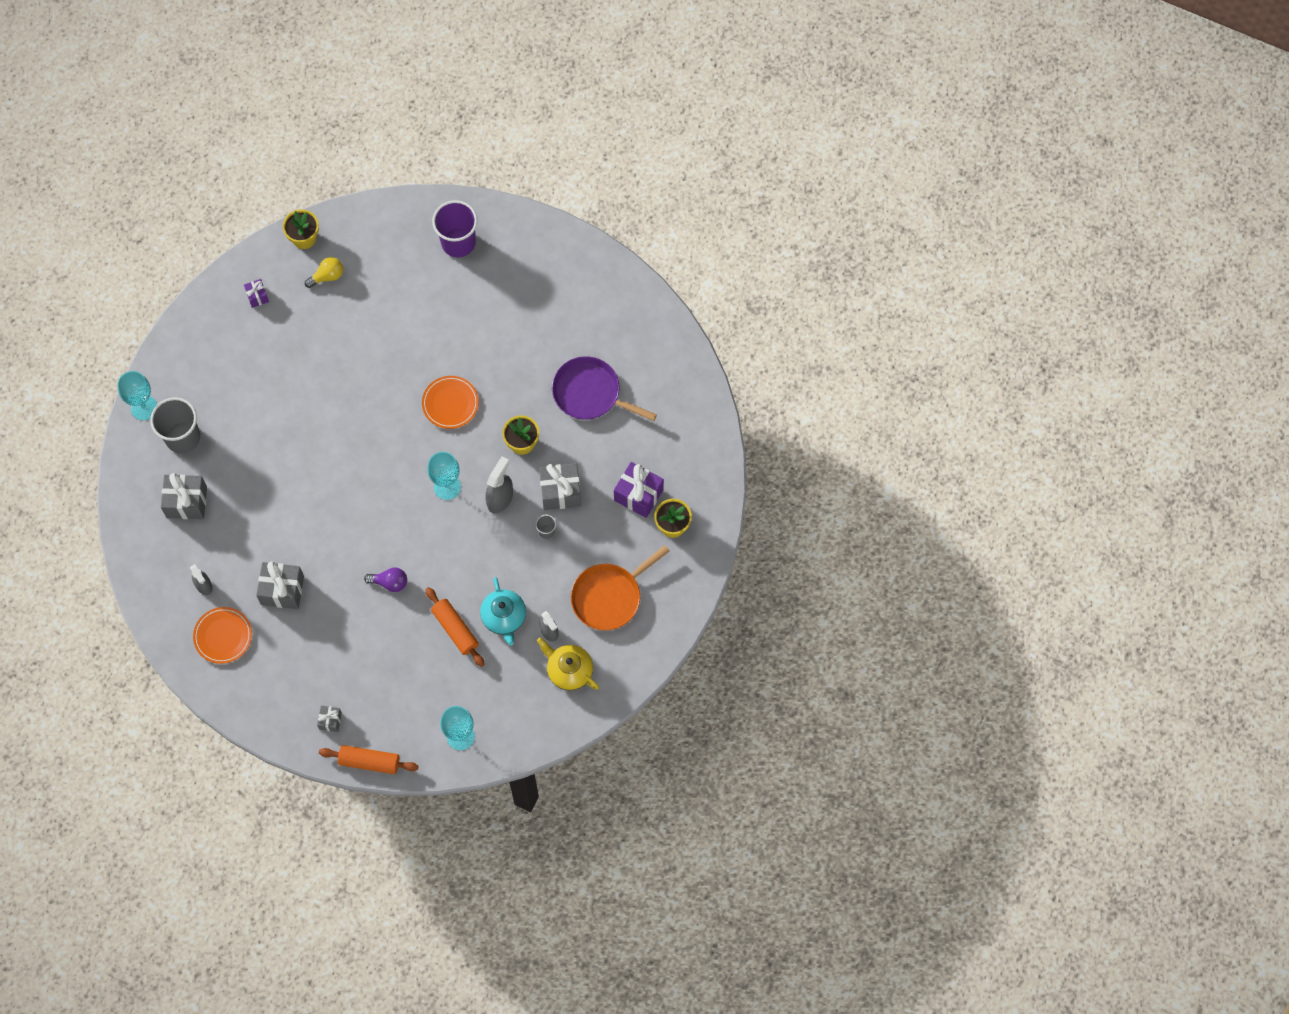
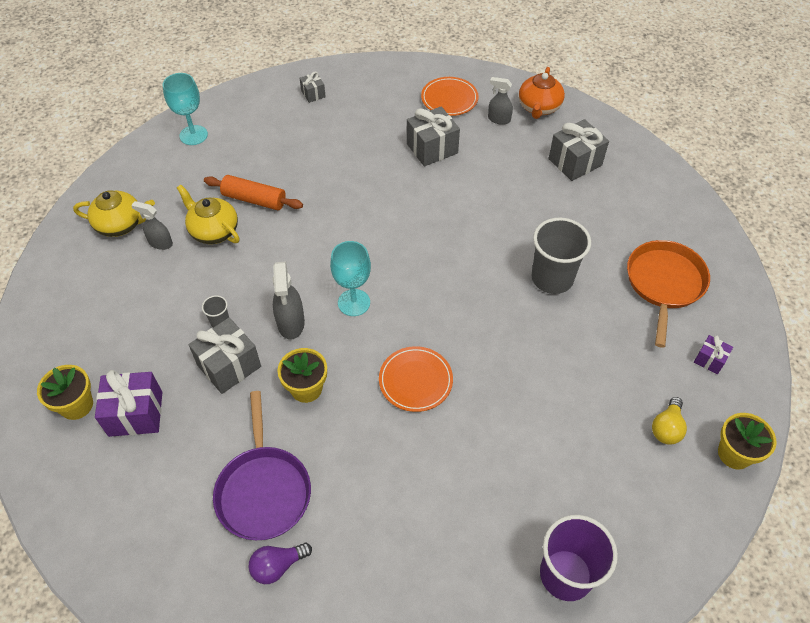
camera: 145 degrees right, 15 degrees down
turquoise goblet [117,371,157,420] -> none
grey cup [150,397,200,454] -> grey cup moved to [532,218,591,294]
orange rolling pin [319,745,419,774] -> none
purple light bulb [364,567,407,592] -> purple light bulb moved to [249,543,312,584]
turquoise teapot [480,578,526,646] -> yellow teapot [177,185,240,244]
purple pan [552,356,657,421] -> purple pan turned 90 degrees clockwise [213,391,311,540]
orange pan [571,545,669,630] -> orange pan moved to [627,240,710,348]
none -> orange teapot [519,67,565,119]

